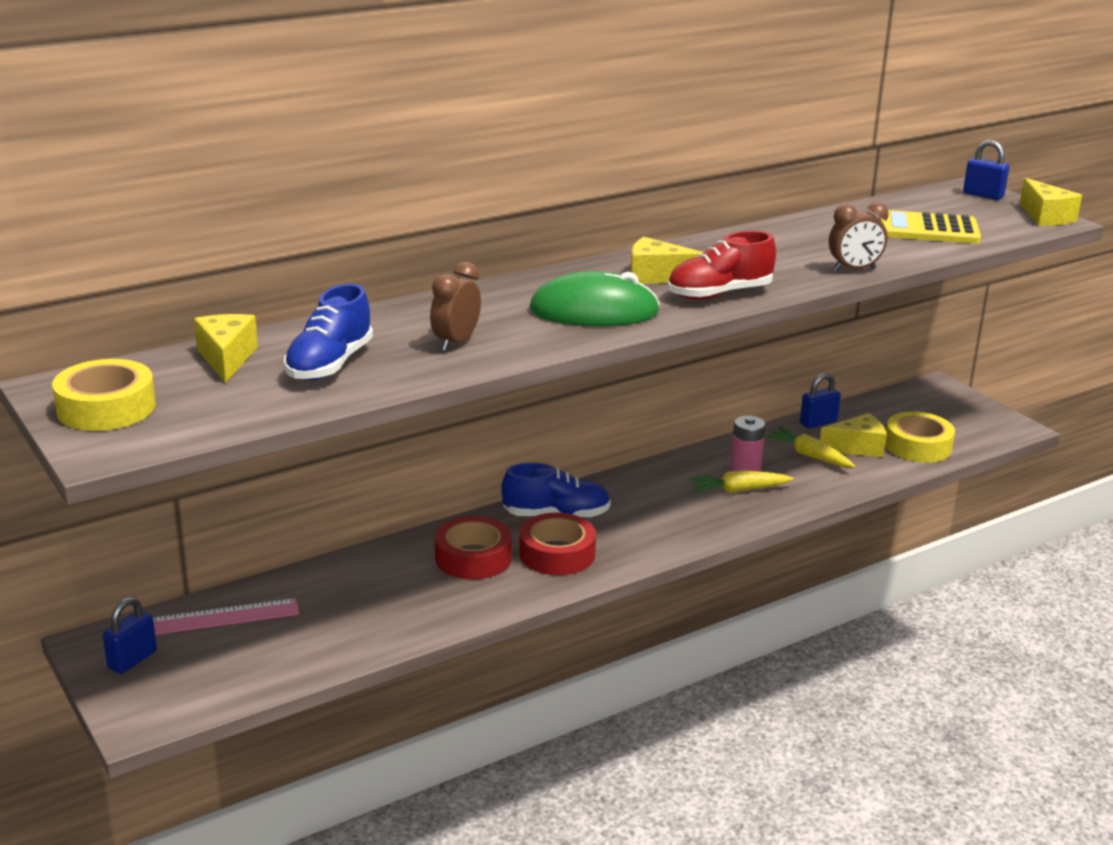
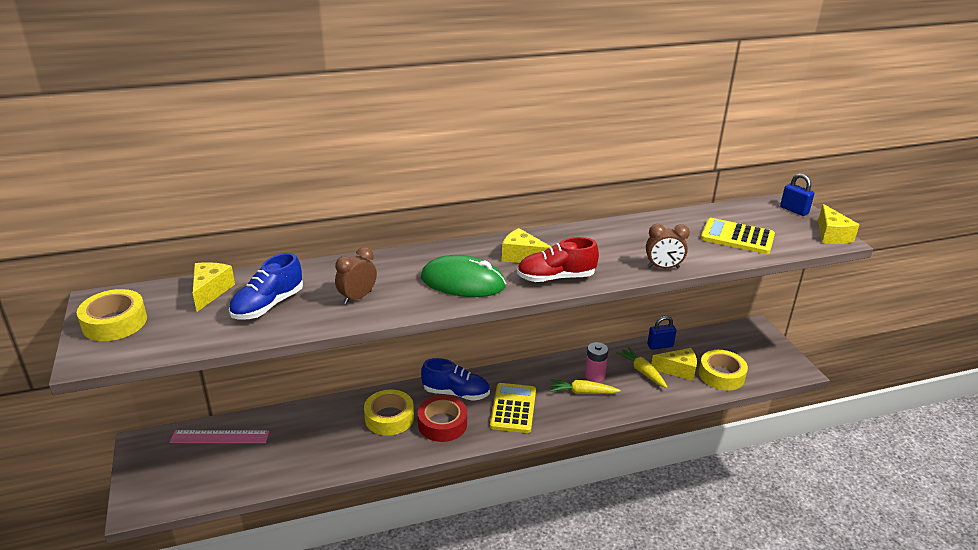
camera: 15 degrees right, 5 degrees up
blue padlock [103,597,157,674] -> none
red tape [435,516,512,579] -> yellow tape [364,389,414,436]
none -> yellow calculator [490,383,536,433]

